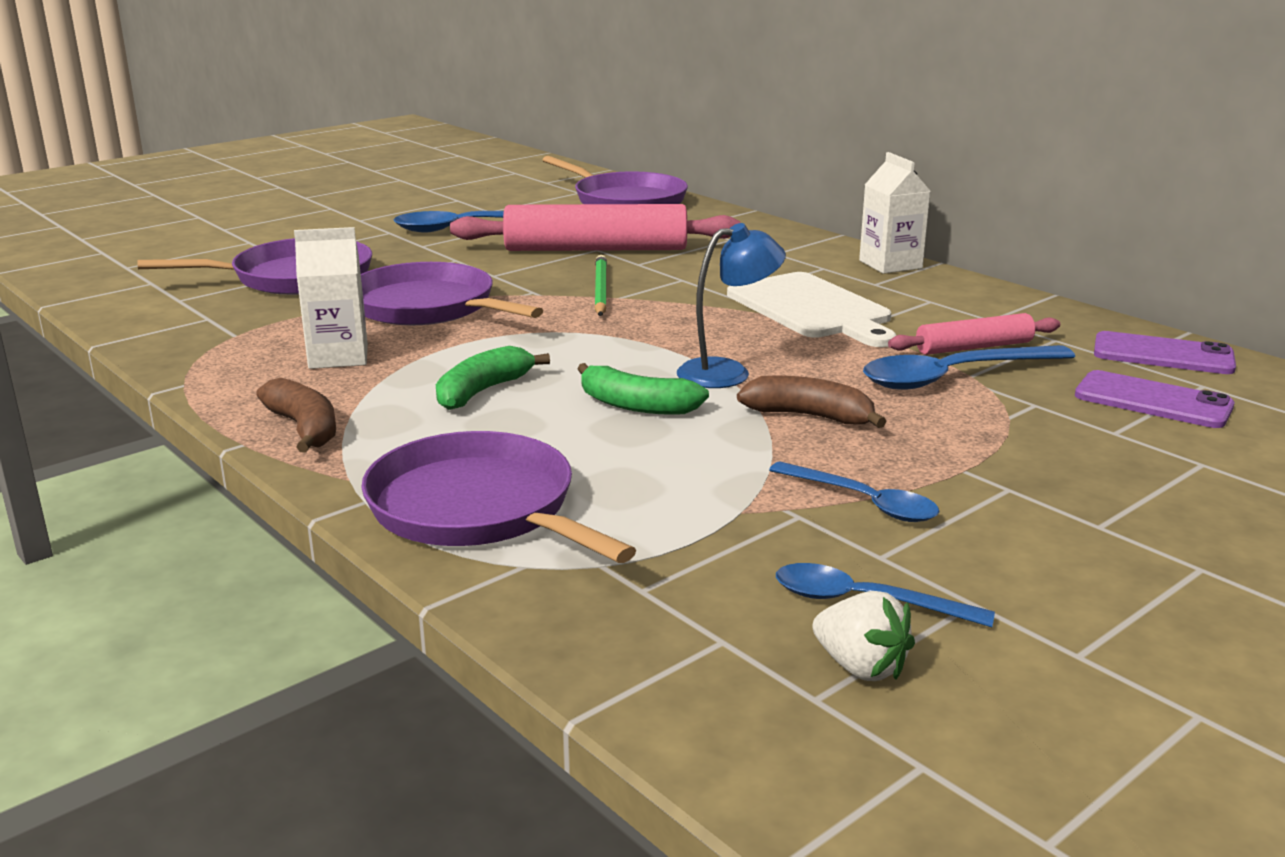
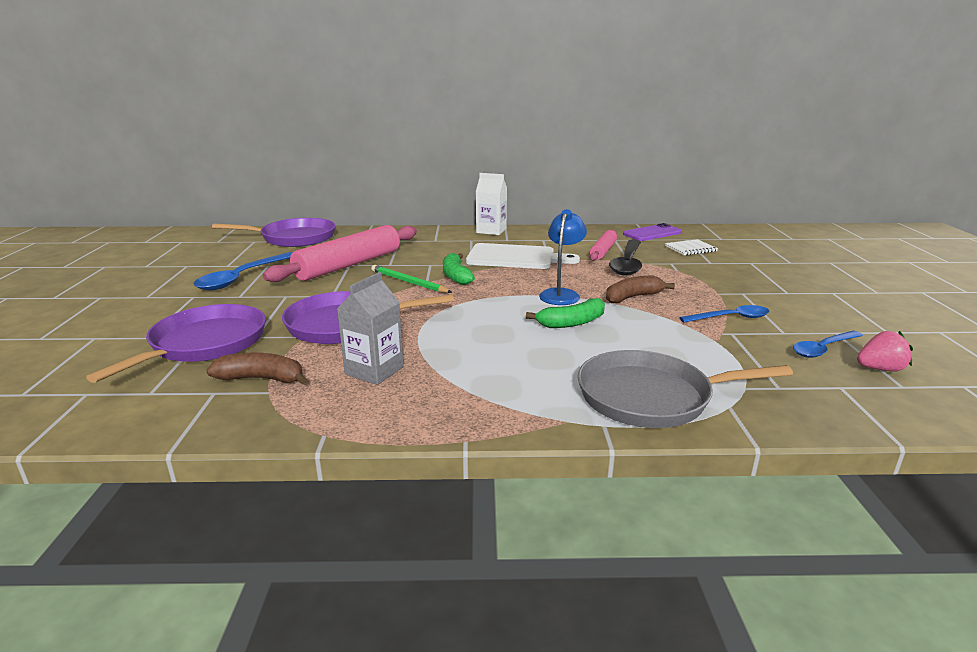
camera: 50 degrees left, 0 degrees up
brown banana [256,378,336,452] -> brown banana moved to [206,353,307,384]
white carton [294,227,368,369] -> grey carton [337,272,404,385]
purple pan [361,431,636,563] -> grey pan [578,350,793,428]
green banana [436,346,550,410] -> green banana moved to [443,253,475,285]
white strawberry [812,591,915,681] -> pink strawberry [857,331,913,372]
blue spoon [863,345,1075,390] -> black spoon [609,239,642,276]
purple phone [1075,370,1234,428] -> white notebook [665,239,718,256]

